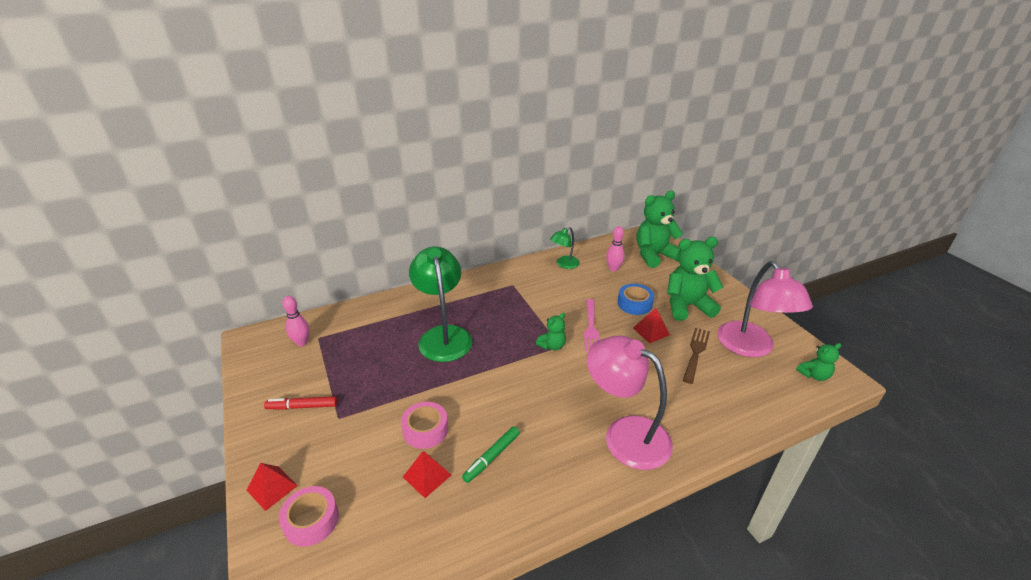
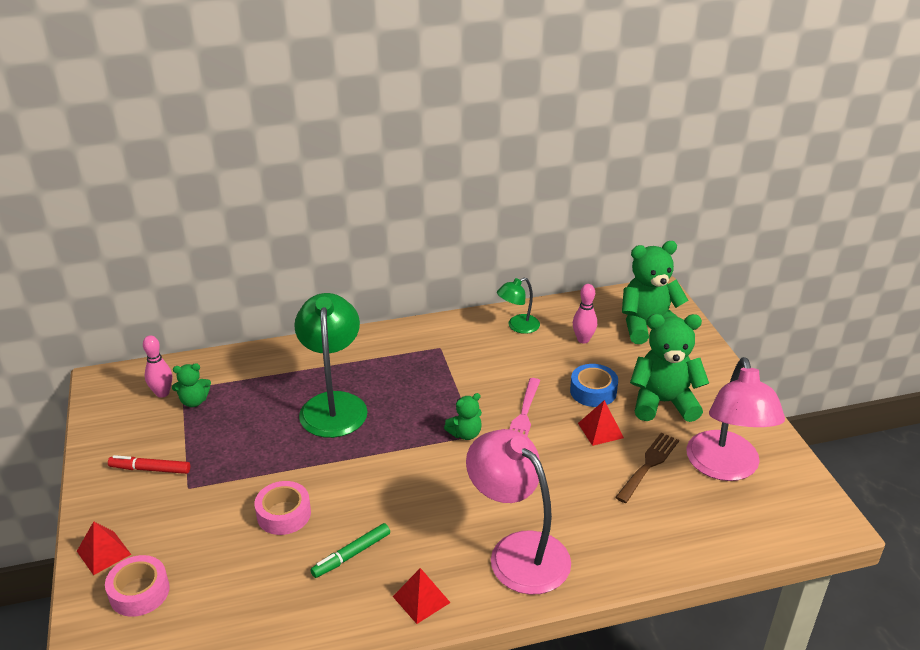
camera: 10 degrees right, 0 degrees up
red pyramid [403,451,451,498] -> red pyramid moved to [393,568,451,624]
green teddy bear [796,343,841,381] -> green teddy bear moved to [172,363,211,407]

